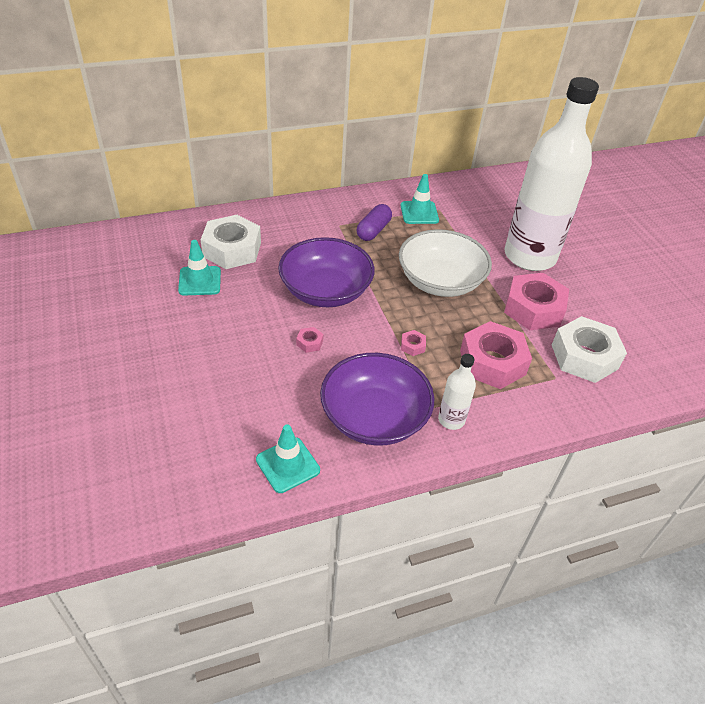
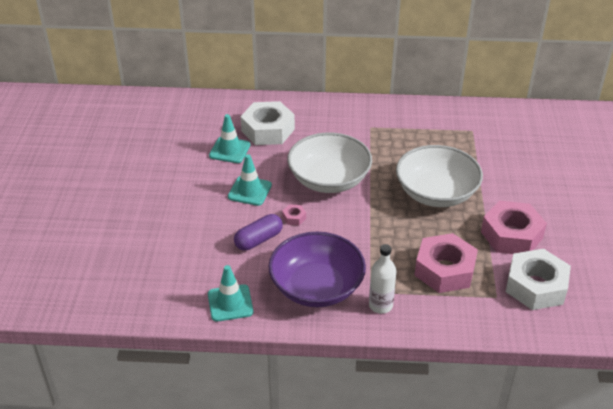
camera: 25 degrees right, 5 degrees down
purple bowl [278,237,375,307] -> white bowl [287,132,372,193]
purple capsule [357,204,392,241] -> purple capsule moved to [234,214,283,251]
turquoise traffic cone [401,174,439,224] -> turquoise traffic cone moved to [228,154,272,206]
pink nut [401,330,426,356] -> none
white bottle [505,77,599,271] -> none

